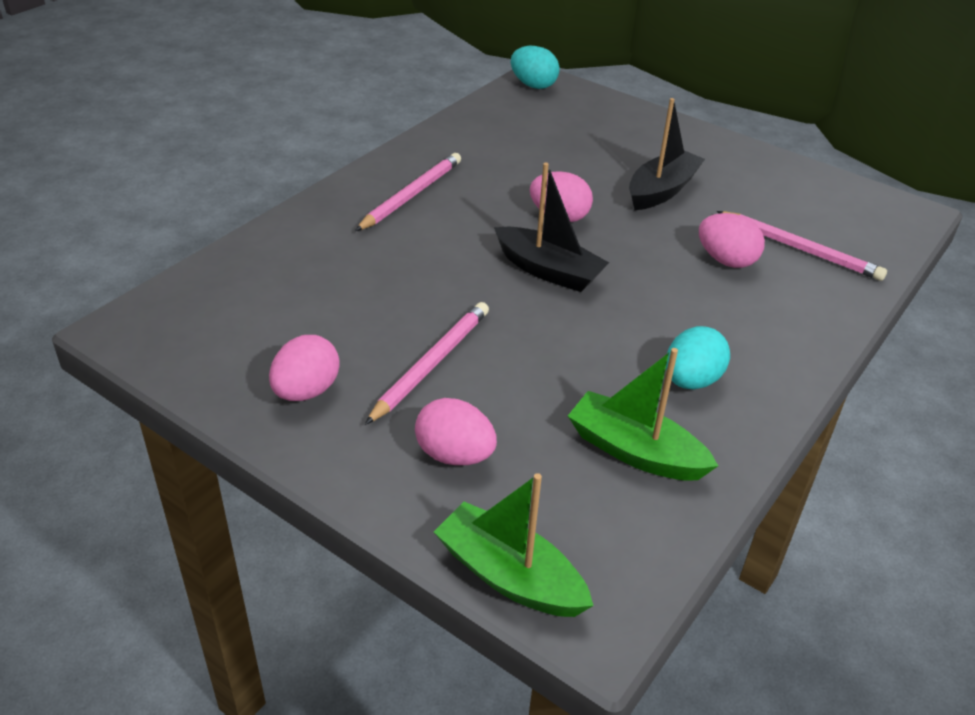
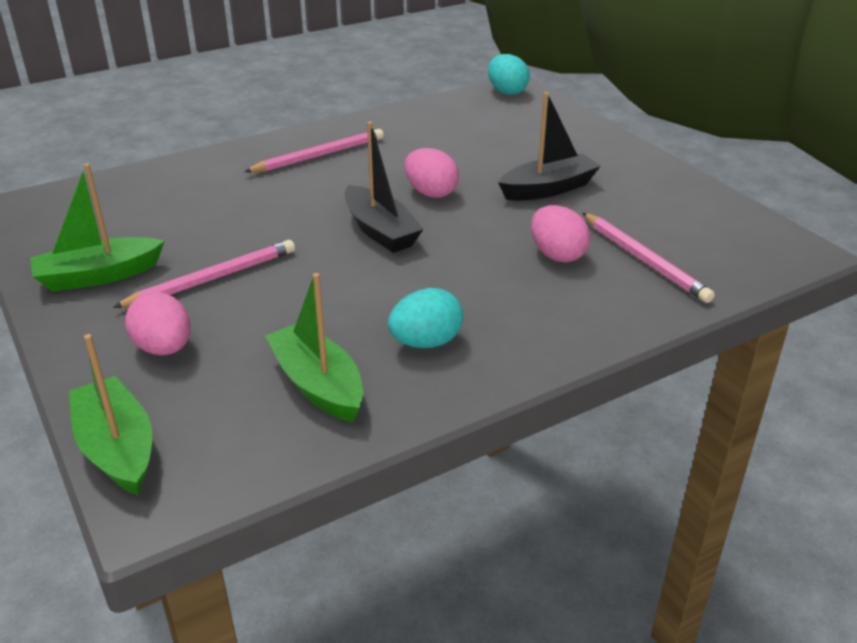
camera: 25 degrees right, 5 degrees down
pink egg [269,335,340,401] -> green boat [30,163,165,292]

